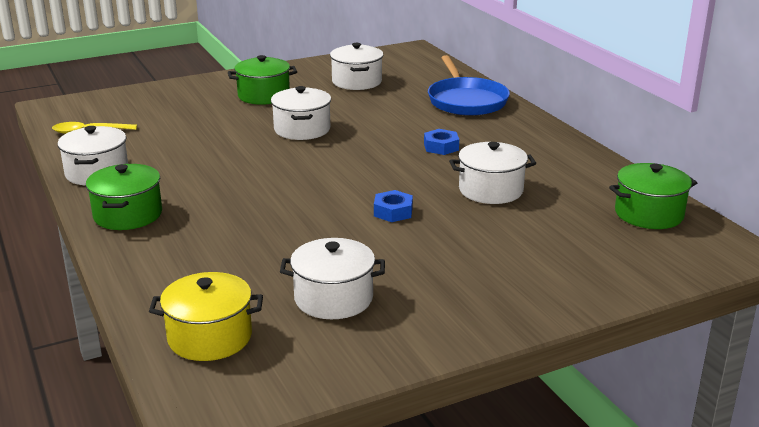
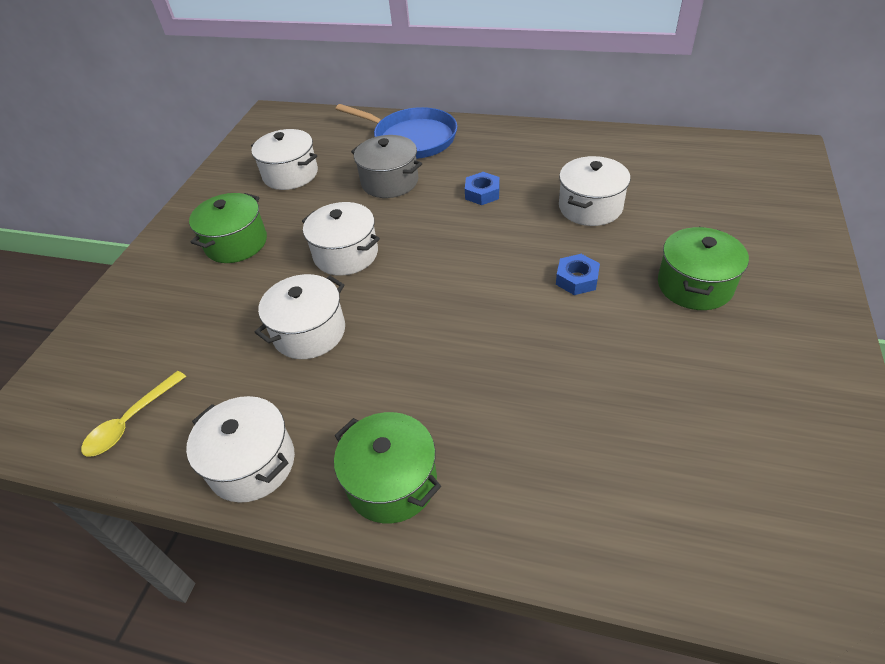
camera: 45 degrees left, 20 degrees up
yellow pot [149,272,263,361] -> none
white pot [280,238,385,319] -> white pot moved to [255,274,345,359]
green pot [609,163,697,229] -> green pot moved to [658,227,749,310]
none -> grey pot [351,135,422,198]

